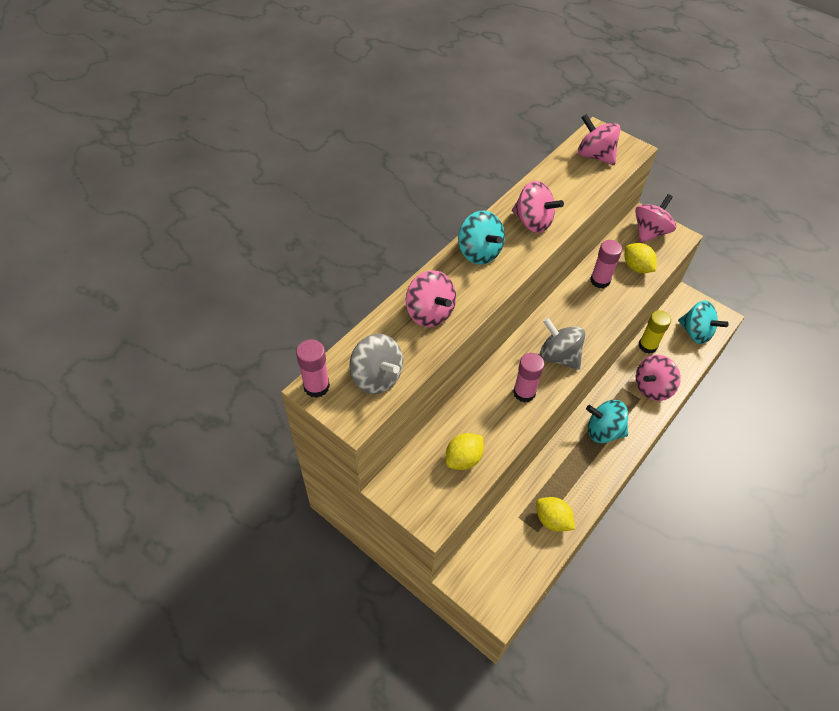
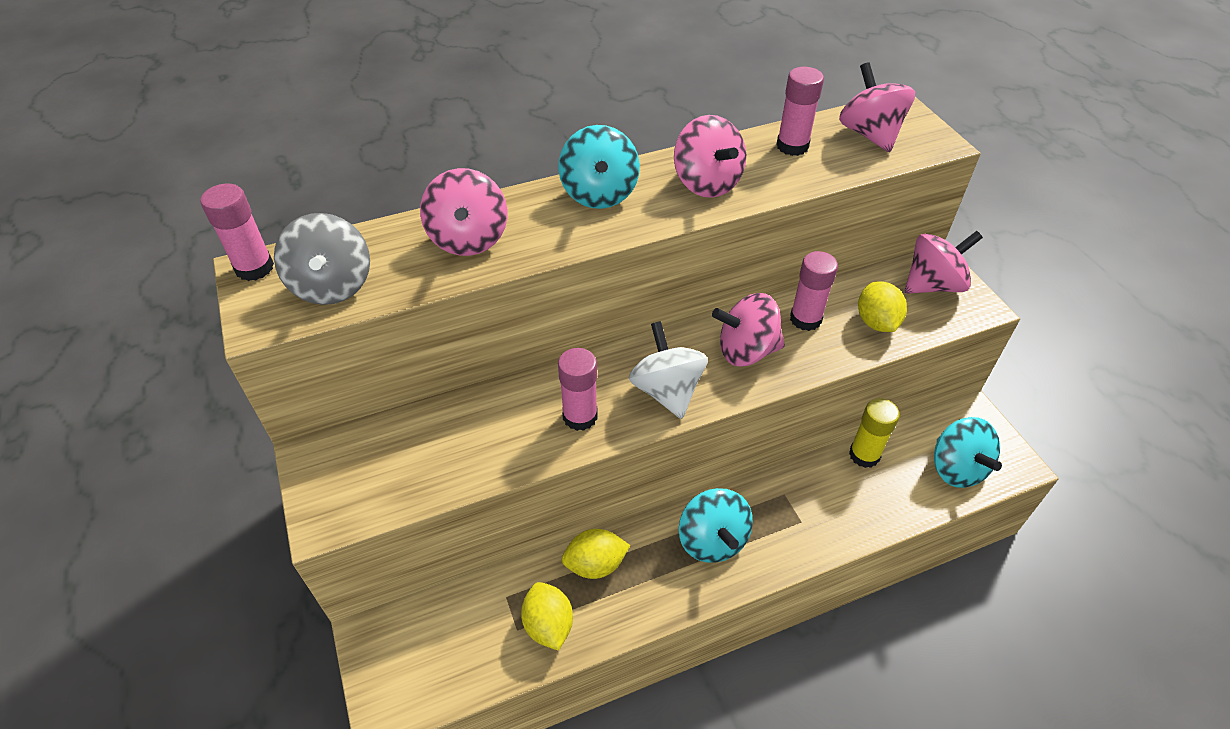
camera: 30 degrees right, 5 degrees down
yellow lemon [446,433,484,470] -> yellow lemon moved to [562,529,630,579]
grey spinning top [540,318,585,370] -> white spinning top [629,321,708,419]
turquoise spinning top [586,400,628,443] -> turquoise spinning top turned 150 degrees counterclockwise [679,488,753,563]
pink spinning top [636,355,681,401] -> pink spinning top moved to [712,293,785,366]
none -> pink glue stick [776,67,824,156]

